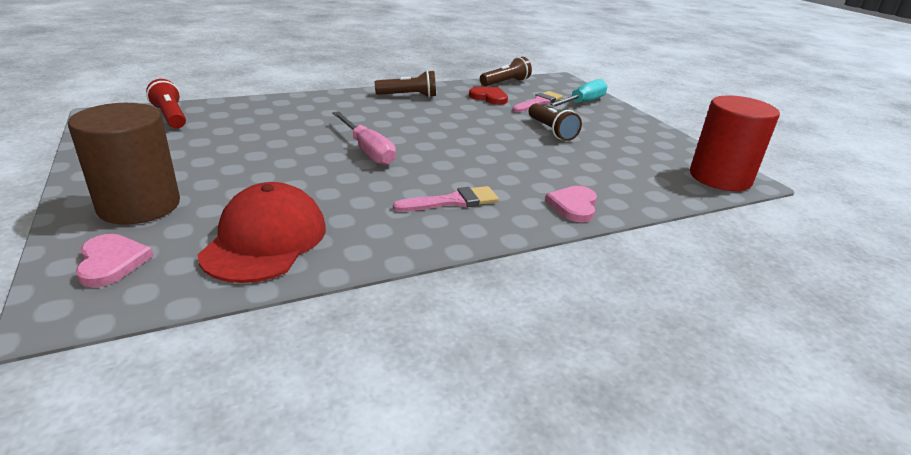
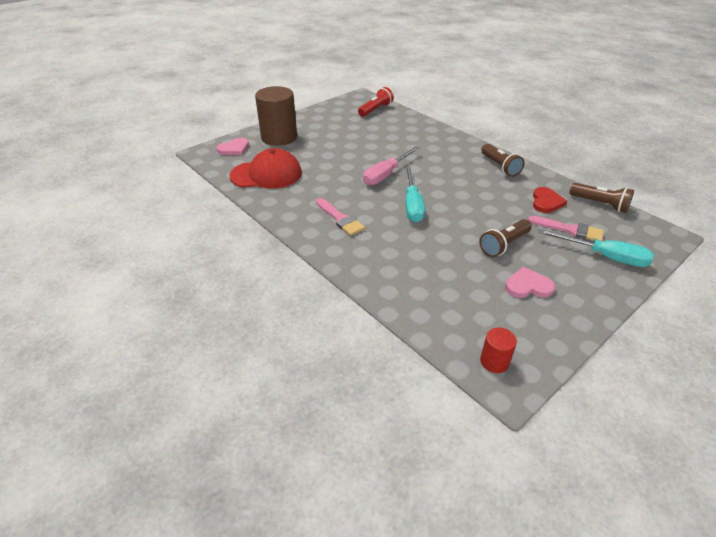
camera: 75 degrees right, 10 degrees up
pink heart [545,186,597,222] -> pink heart moved to [505,267,555,298]
red cylinder [690,95,780,191] -> red cylinder [480,328,517,373], size x0.46
none -> turquoise screwdriver [406,166,425,222]

